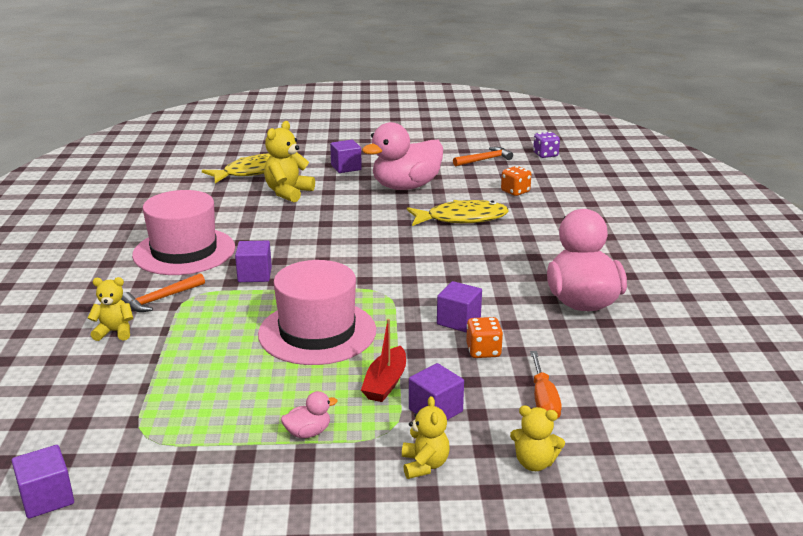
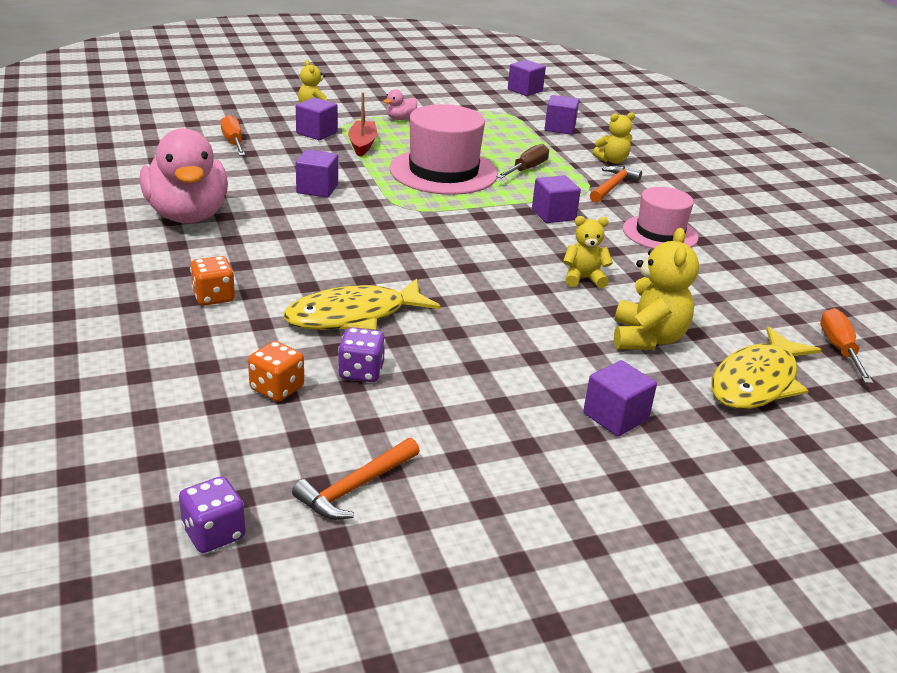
camera: 160 degrees right, 5 degrees up
pink hat [132,190,235,275] -> pink hat [623,187,699,249], size x0.63
pink duck [362,122,443,190] -> none
orange dice [466,317,503,358] -> orange dice moved to [190,256,235,306]
yellow teddy bear [510,405,565,471] -> yellow teddy bear moved to [563,216,613,288]
none -> purple dice [338,327,385,382]
none -> brown screwdriver [496,144,549,179]
none -> purple cube [545,95,579,134]
none -> orange screwdriver [820,308,873,384]

